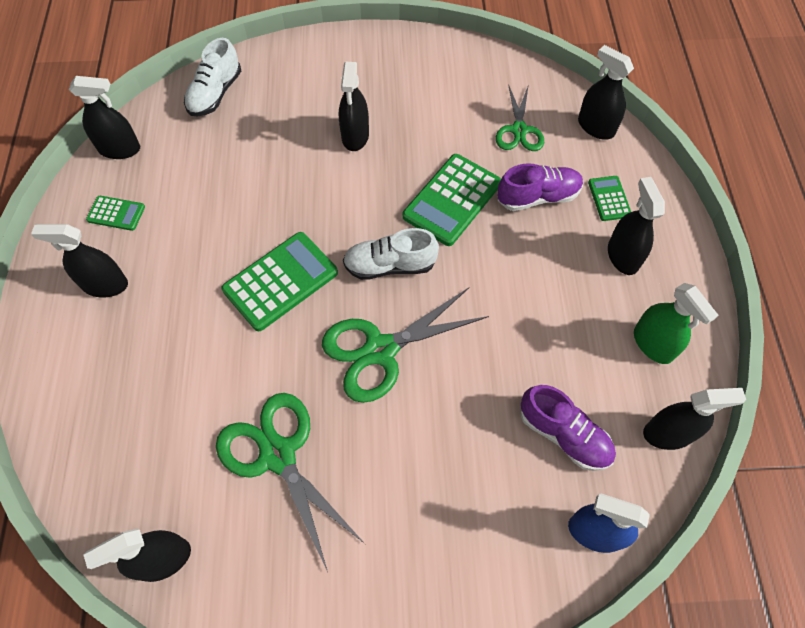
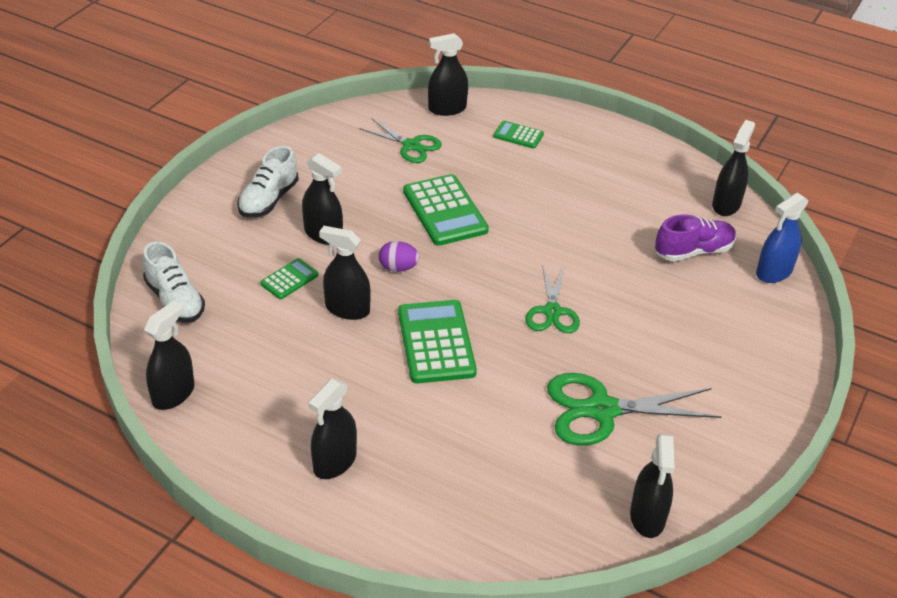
camera: 60 degrees left, 20 degrees down
green calculator [86,196,145,231] -> green calculator moved to [260,258,319,299]
green scissors [322,288,489,403] -> green scissors [526,265,580,333], size x0.63
white shoe [343,228,439,280] -> white shoe moved to [237,146,299,218]
purple shoe [497,163,583,211] -> none
black spray bottle [608,177,665,275] -> black spray bottle moved to [319,226,371,320]
green spray bottle [634,283,719,364] -> none
none -> purple egg [379,241,419,272]

